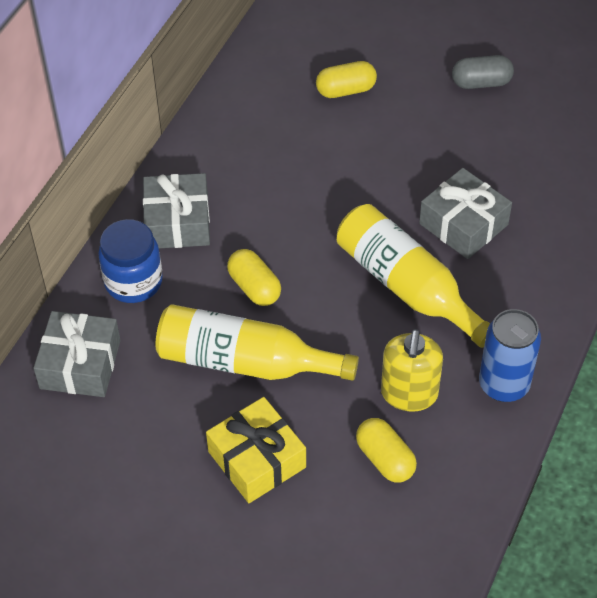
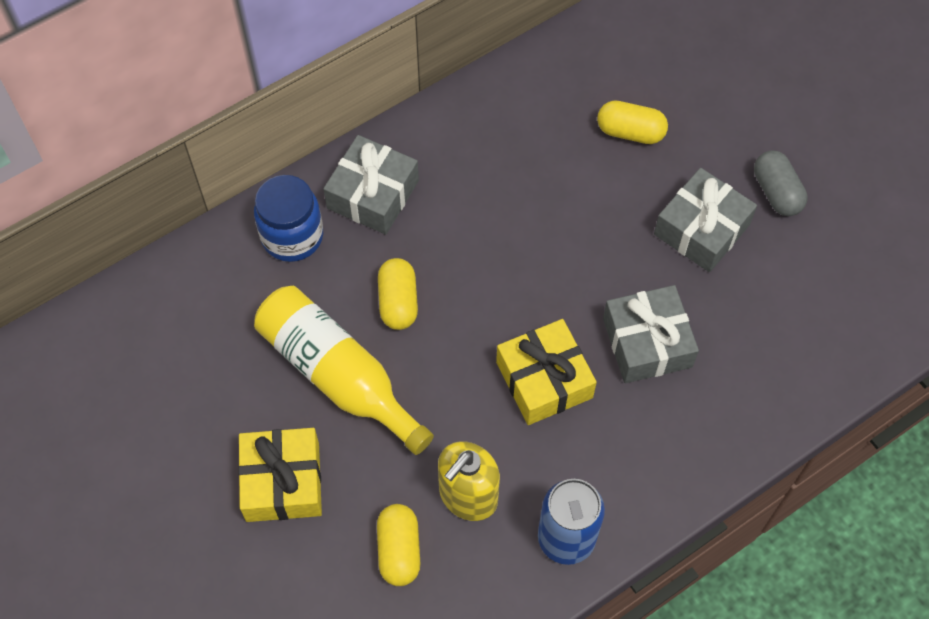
camera: 30 degrees right, 10 degrees up
grey gift [33,311,121,397] -> grey gift moved to [654,168,757,272]
yellow bottle [337,204,490,348] -> yellow gift [496,319,597,425]
grey capsule [452,55,514,89] -> grey capsule turned 45 degrees clockwise [754,150,807,216]

